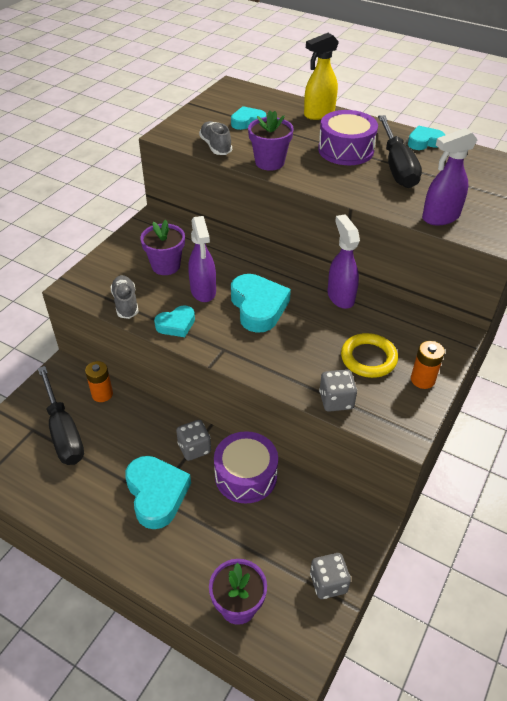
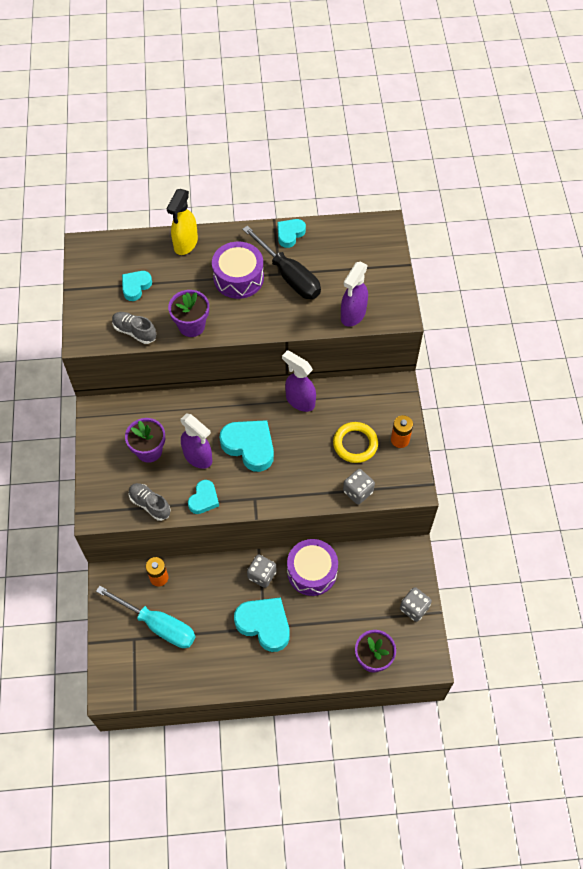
camera: 35 degrees left, 15 degrees up
black screwdriver [38,366,84,465] -> turquoise screwdriver [96,586,196,648]

